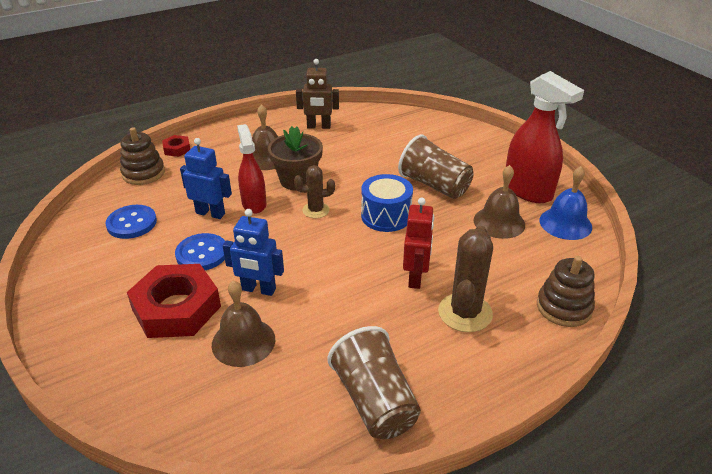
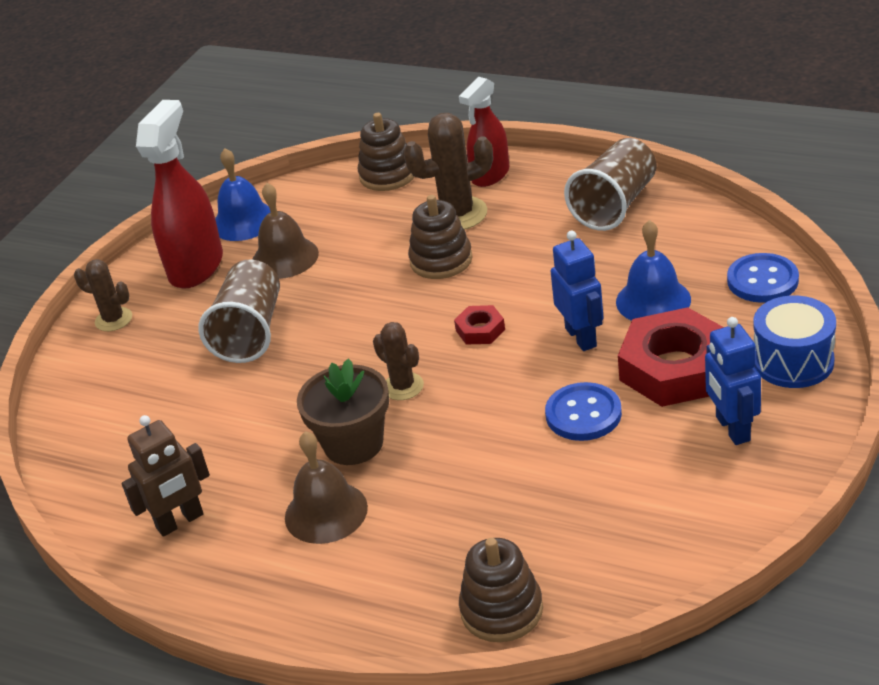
camera: 120 degrees left, 0 degrees up
blue button [106,205,157,239] -> blue button moved to [727,253,799,303]
red nut [162,135,190,157] -> red nut moved to [454,305,505,345]
blue robot [180,138,232,219] -> blue robot moved to [705,317,761,445]
brown bell [212,280,275,367] -> blue bell [616,220,691,321]
red spray bottle [237,124,266,214] -> red spray bottle moved to [459,77,509,187]
brown robot [296,59,339,129] -> brown robot turned 90 degrees clockwise [122,415,210,537]
blue drum [361,174,413,232] -> blue drum moved to [753,295,836,388]
red robot [403,198,434,289] -> brown stacking toy [408,195,473,279]
none -> brown cactus [74,259,132,331]

